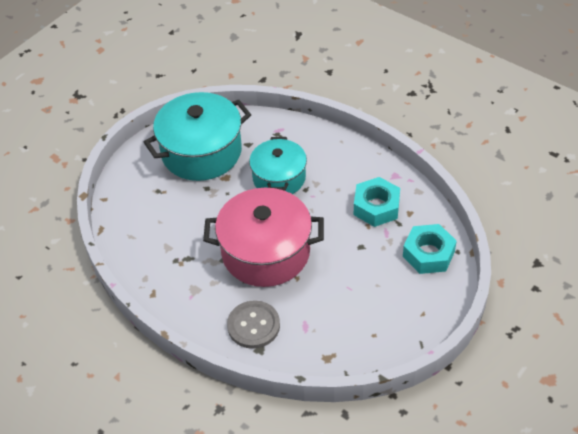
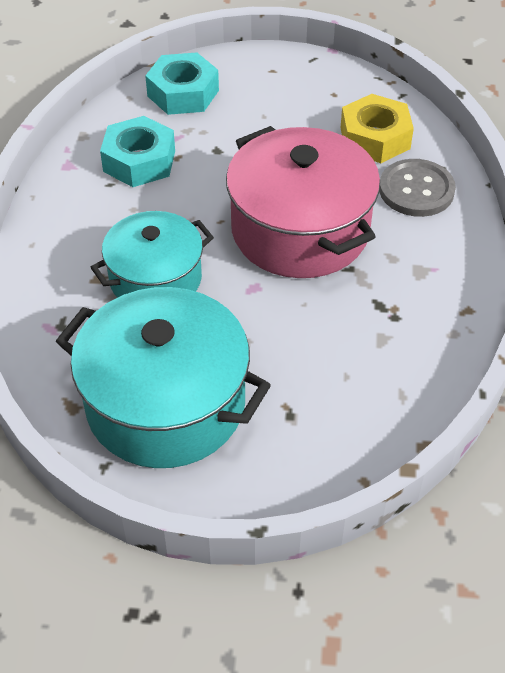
camera: 125 degrees left, 0 degrees up
none -> yellow nut [341,94,414,163]

